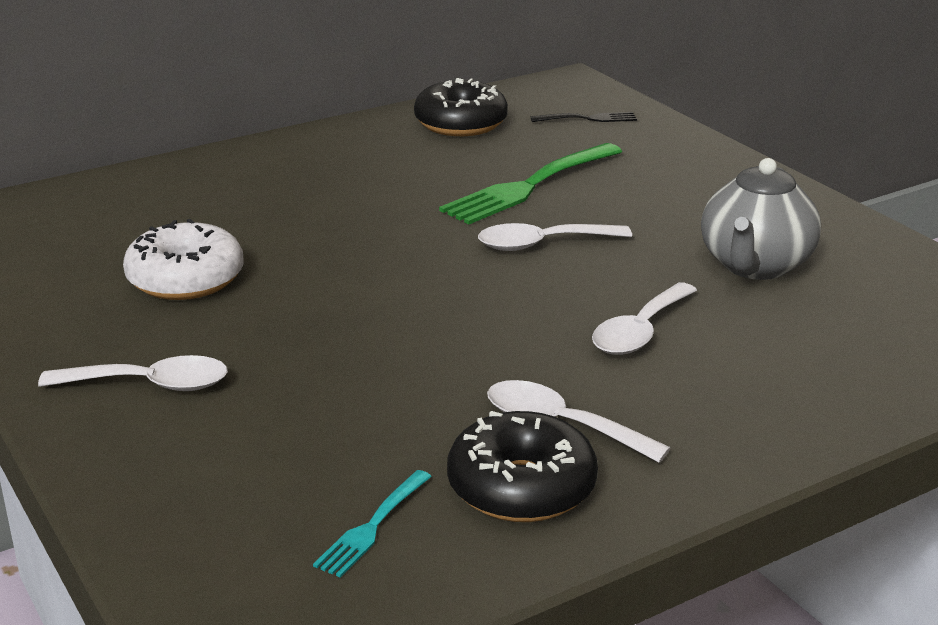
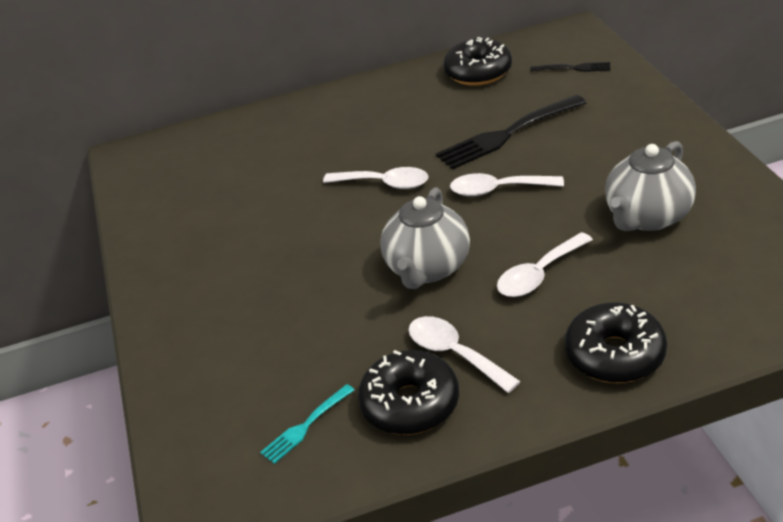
camera: 20 degrees right, 10 degrees up
white spoon [38,355,228,391] -> white spoon moved to [323,167,428,189]
white donut [123,219,244,300] -> none
green fork [439,143,622,225] -> black fork [436,95,586,170]
none -> grey teapot [380,187,470,289]
none -> black donut [565,303,667,383]

